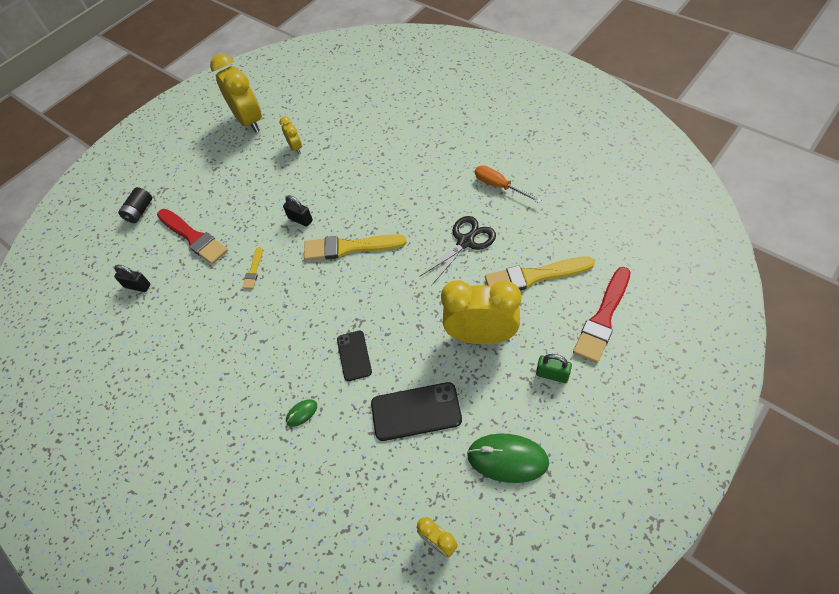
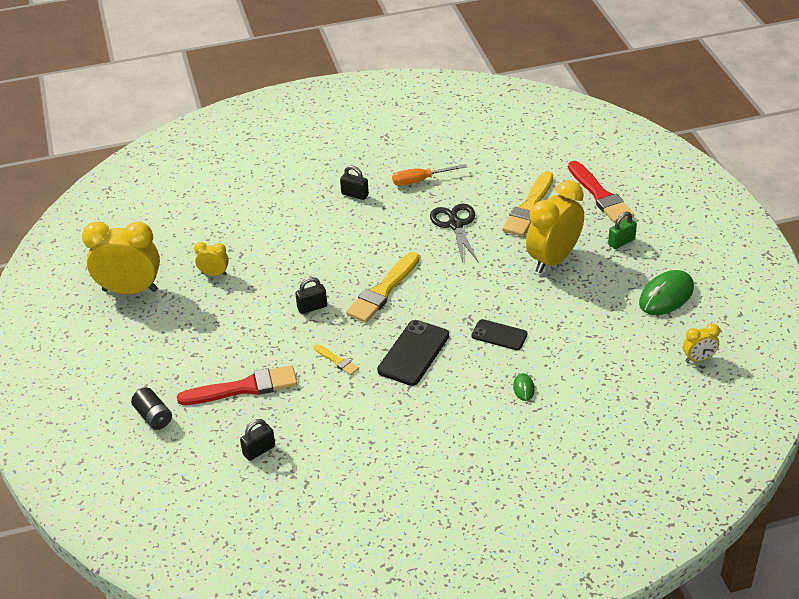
camera: 60 degrees left, 15 degrees down
black phone [371,382,462,441] -> black phone moved to [377,320,449,386]
none -> black padlock [340,165,369,200]

